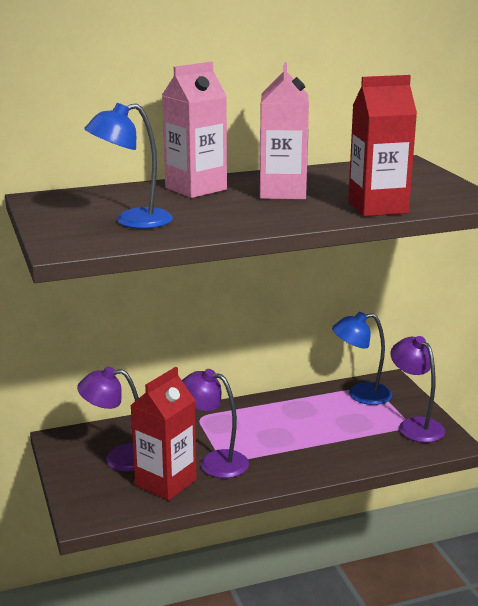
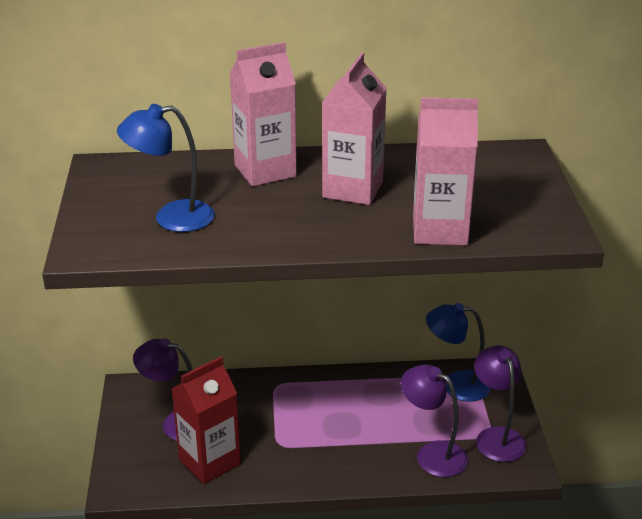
camera: 15 degrees right, 10 degrees up
purple lamp [182,369,249,478] -> purple lamp moved to [401,364,468,477]
red carton [348,75,417,217] -> pink carton [413,97,479,245]

